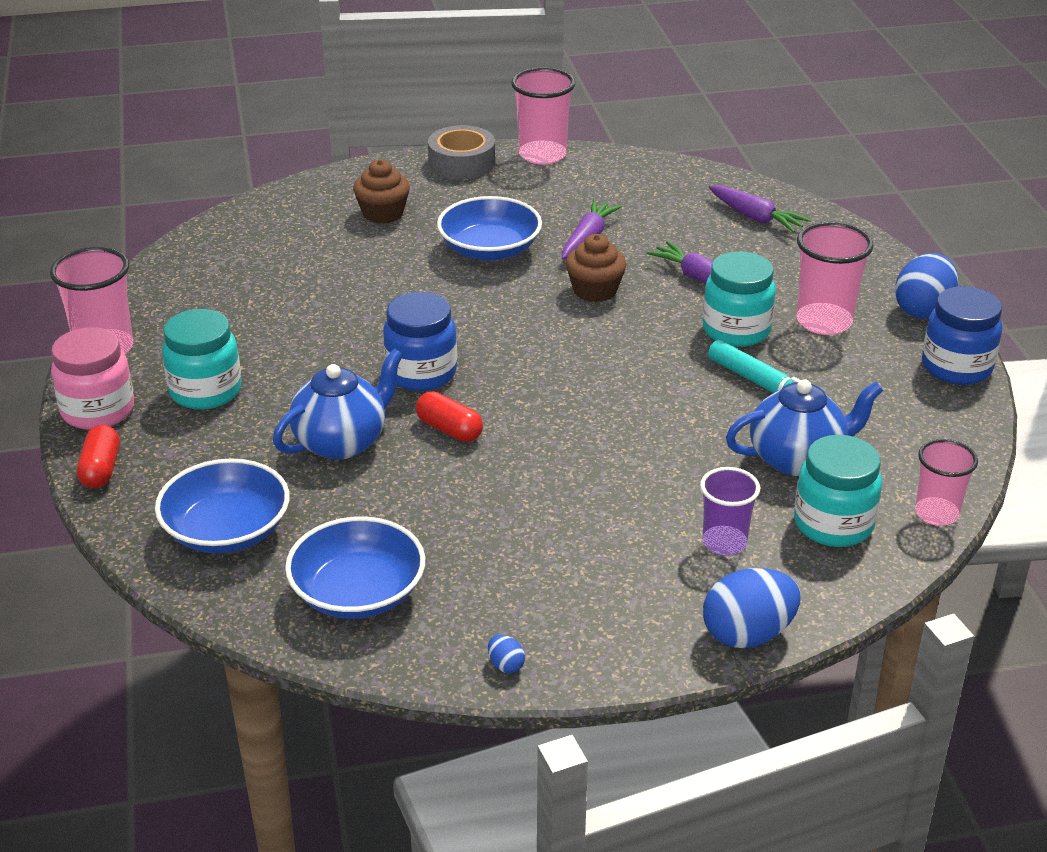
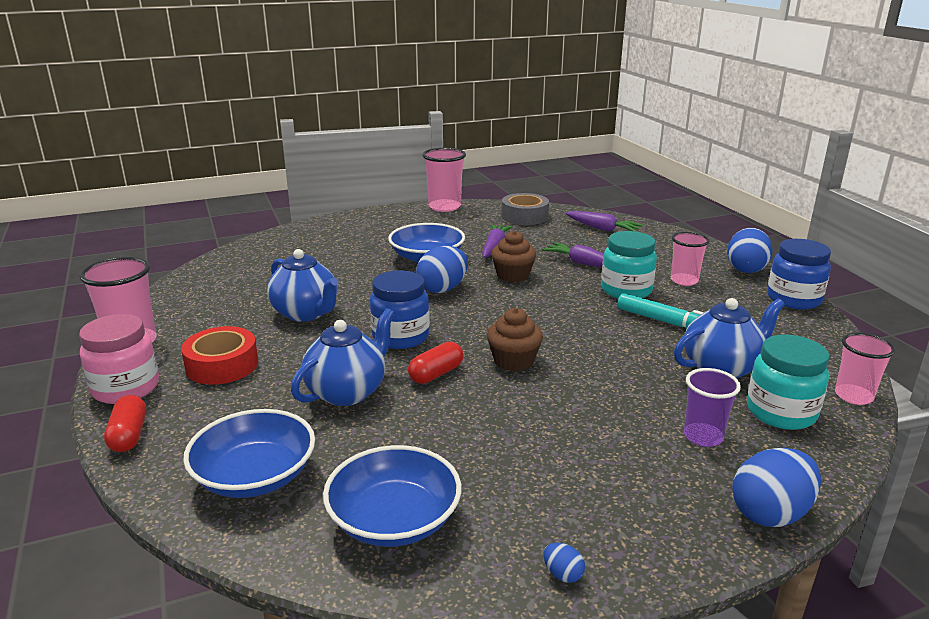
camera: 10 degrees left, 10 degrees down
turquoise jar [162,309,241,410] -> red tape [181,326,258,385]
brown cupcake [353,160,410,224] -> brown cupcake moved to [487,308,543,371]
red capsule [416,392,483,442] -> red capsule turned 75 degrees counterclockwise [408,342,463,384]
grey tape [428,125,495,179] -> grey tape moved to [502,193,549,225]
pink cup [797,222,874,335] -> pink cup [671,232,709,286], size x0.67
none -> blue teapot [267,249,338,322]
none -> blue egg [416,246,468,293]

